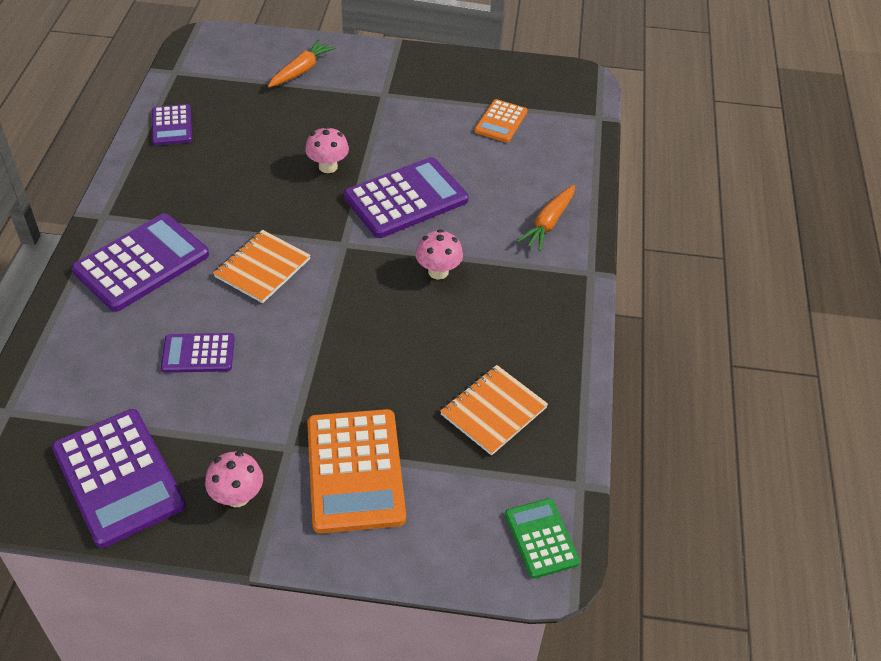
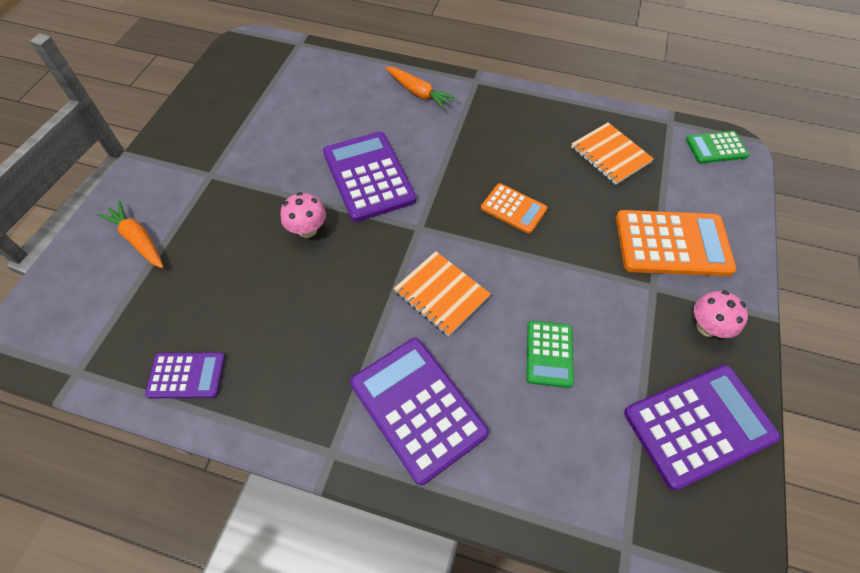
camera: 80 degrees left, 10 degrees up
purple calculator [161,333,235,373] -> green calculator [527,321,574,388]
pink mushroom [415,229,463,279] -> none
orange calculator [474,99,527,143] -> orange calculator moved to [481,183,547,234]

